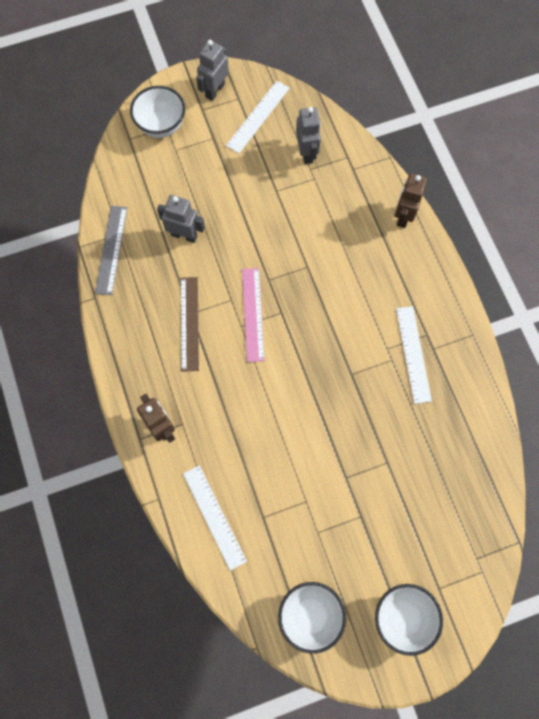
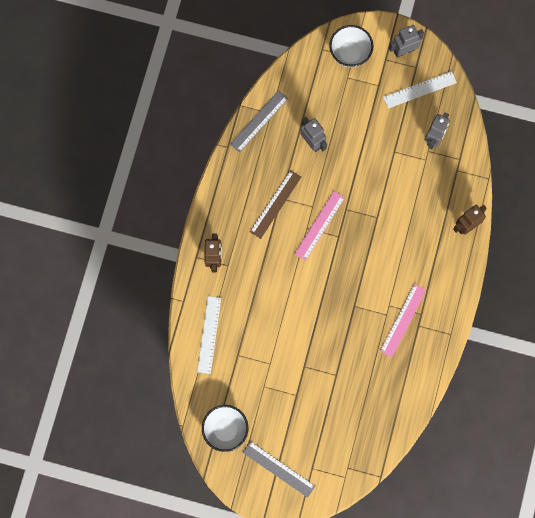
camera: 35 degrees right, 5 degrees up
white bowl [375,584,443,656] -> grey ruler [242,441,315,498]
white ruler [396,306,432,404] -> pink ruler [380,284,426,357]

